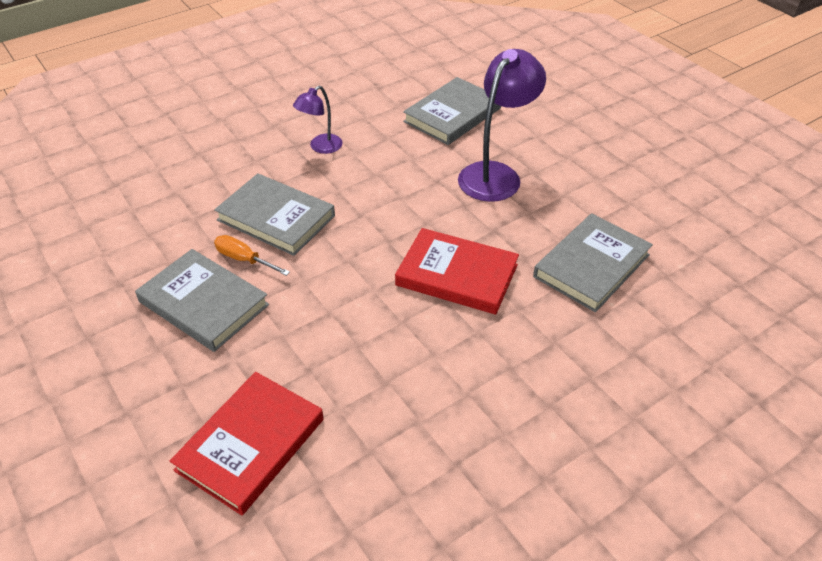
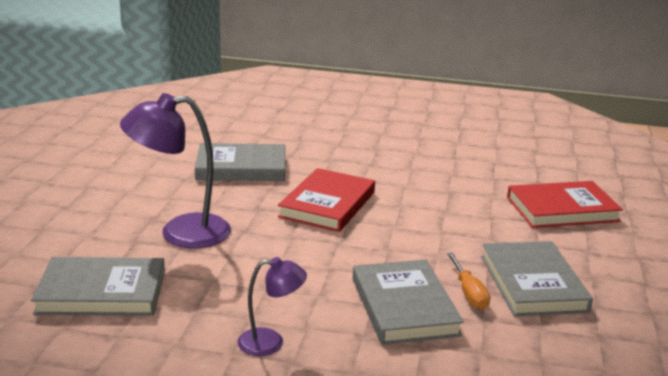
camera: 135 degrees left, 20 degrees down
red book [395,228,519,315] -> red book turned 45 degrees clockwise [278,168,375,232]

